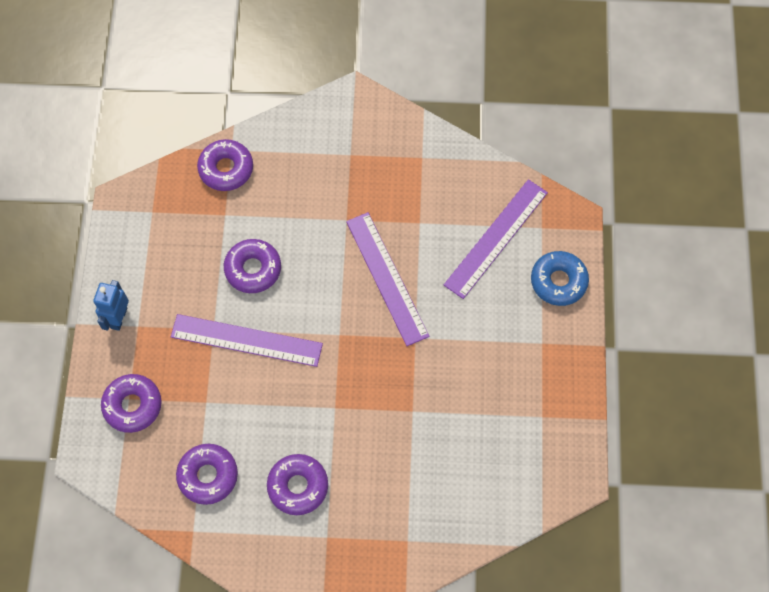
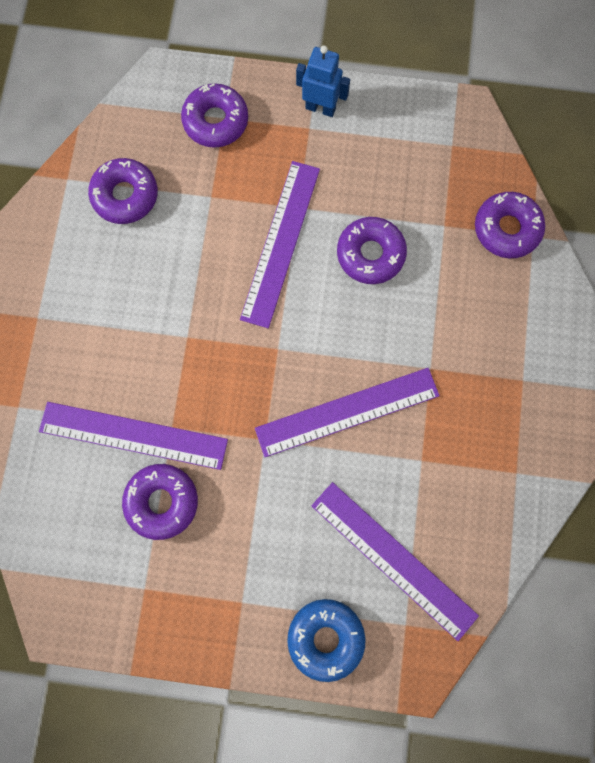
camera: 95 degrees right, 10 degrees up
purple donut [267,454,328,515] -> purple donut moved to [122,464,198,540]
none -> purple ruler [39,402,228,470]

